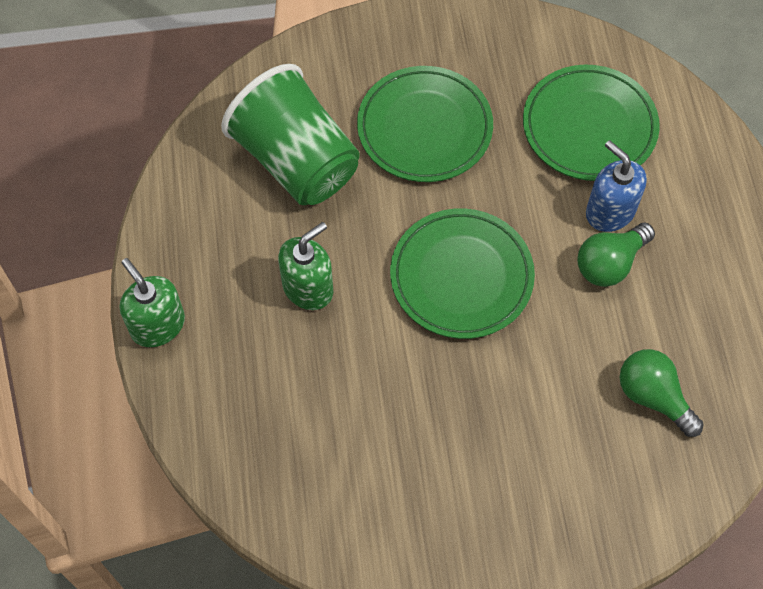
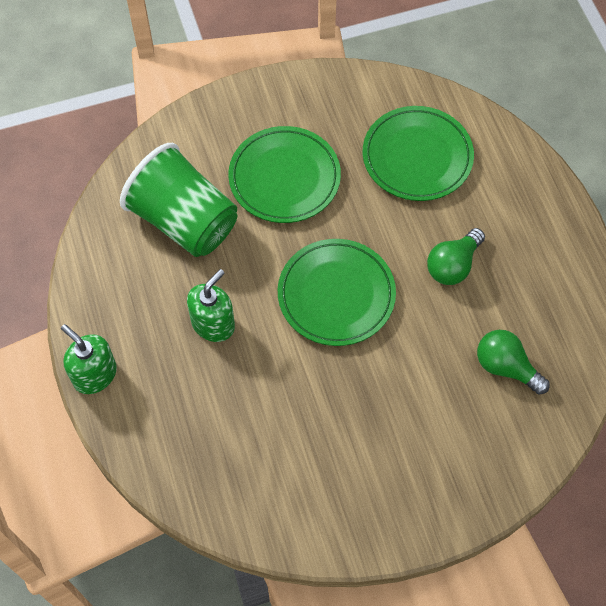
camera: 10 degrees left, 0 degrees up
blue soap dispenser [586,140,647,232] -> none

